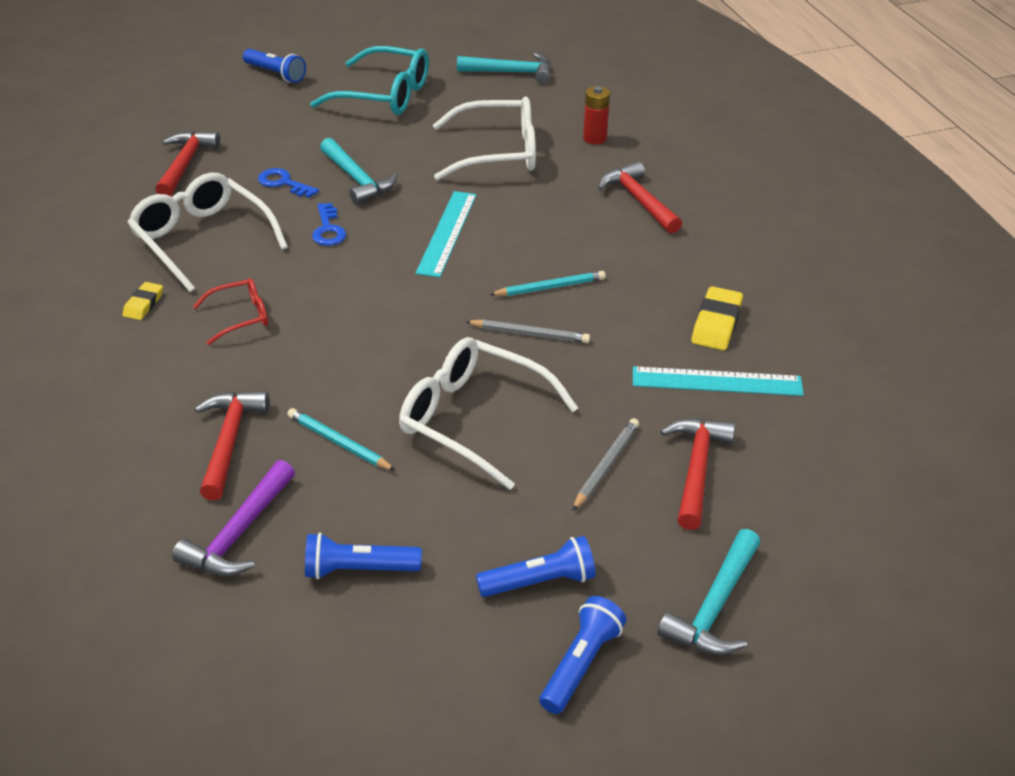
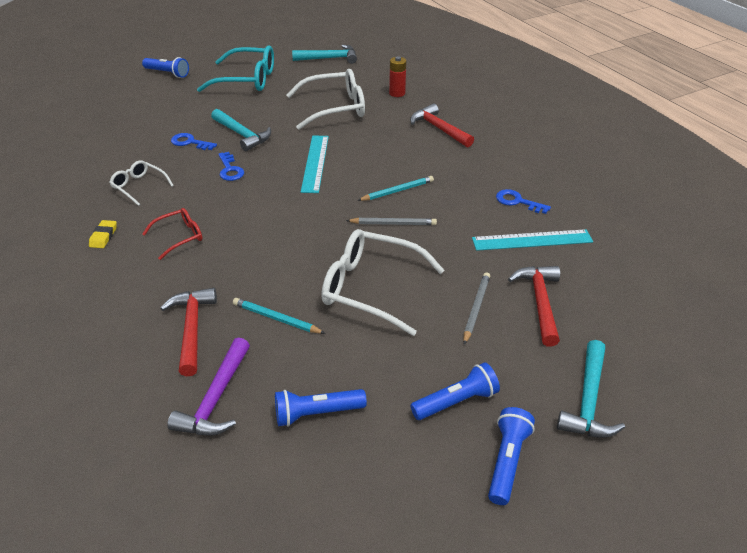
camera: 10 degrees left, 0 degrees up
white glasses [127,173,288,292] -> white glasses [109,160,174,206], size x0.53
red hammer [155,131,220,196] -> none
yellow eraser [692,286,743,350] -> blue key [496,189,551,214]

